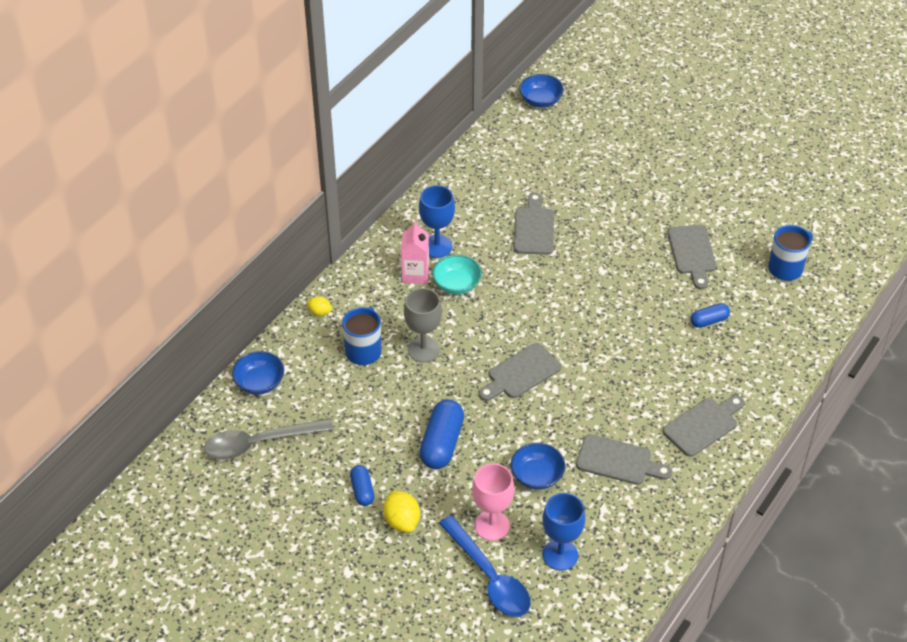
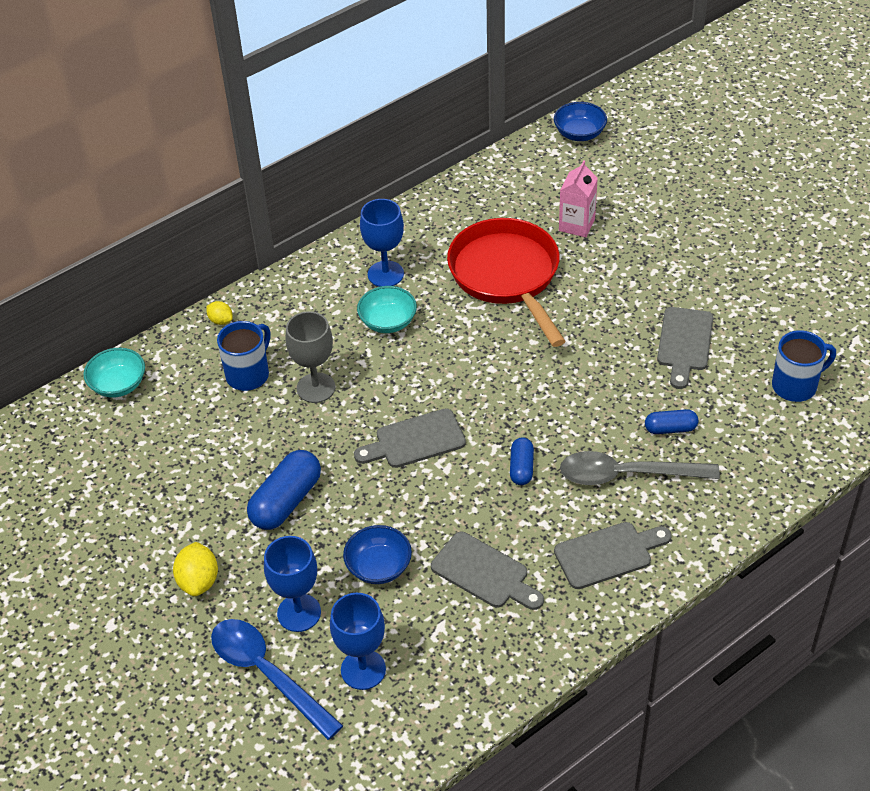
camera: 20 degrees right, 0 degrees up
grey spoon [204,418,334,460] -> grey spoon moved to [560,451,720,485]
blue bowl [232,351,284,395] -> turquoise bowl [83,348,145,398]
blue capsule [350,465,374,506] -> blue capsule moved to [510,437,534,485]
pink carton [401,221,429,284] -> pink carton moved to [559,160,598,237]
blue spoon [439,515,530,617] -> blue spoon turned 150 degrees clockwise [211,619,343,740]
pink goblet [472,463,514,541] -> blue goblet [264,536,321,632]
grey cutting board [514,193,554,255] -> red pan [447,218,565,347]

